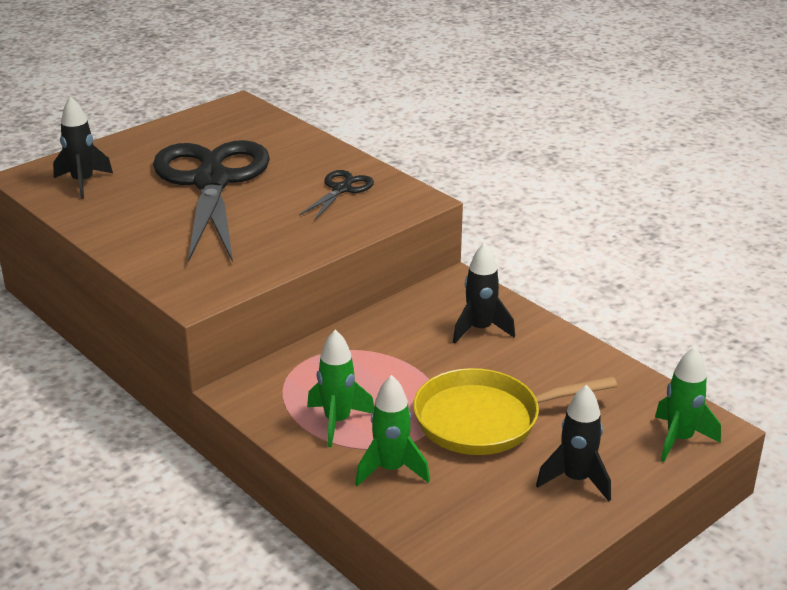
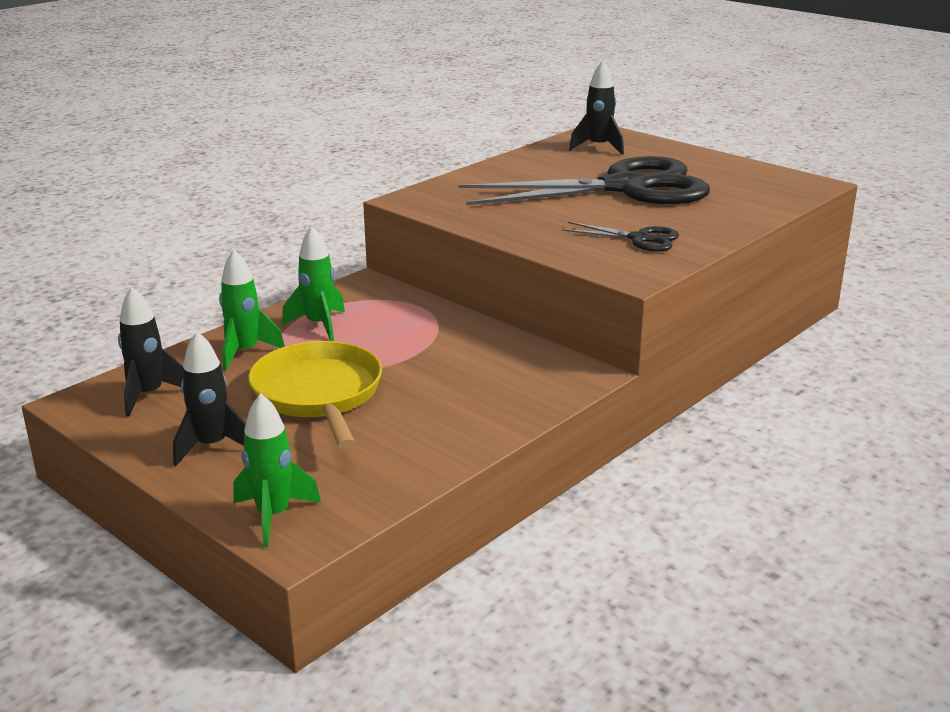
camera: 85 degrees right, 5 degrees down
black rocket [453,243,515,344] -> black rocket moved to [118,287,183,417]

